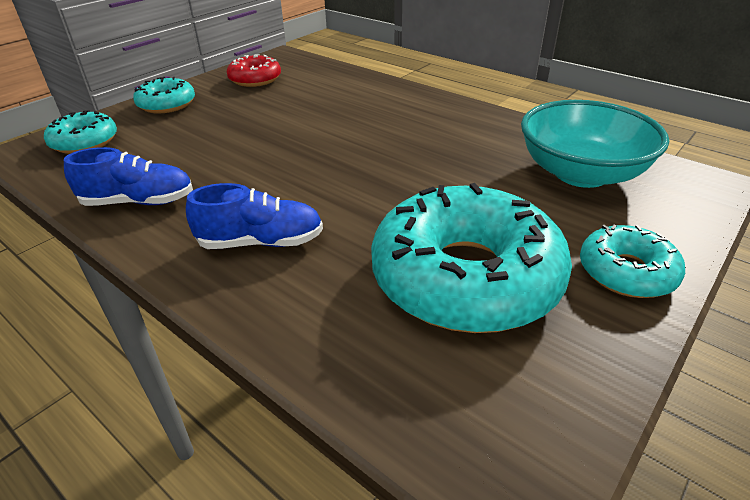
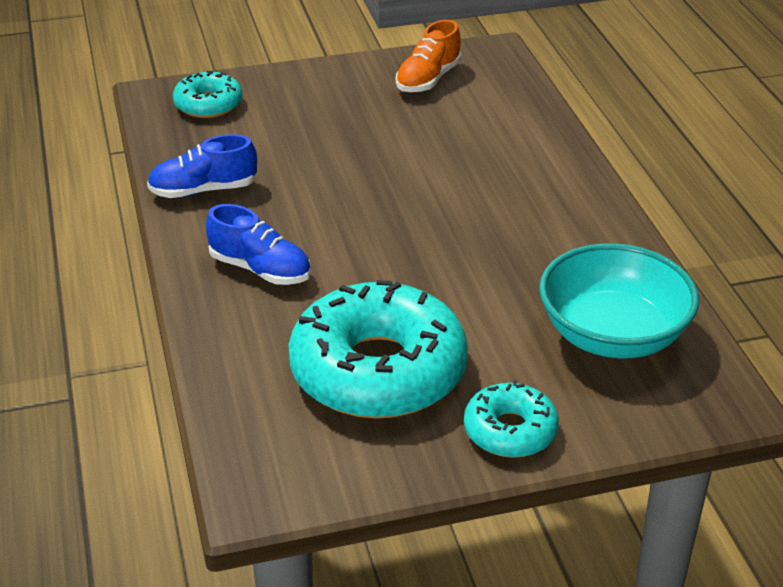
camera: 35 degrees right, 0 degrees up
blue shoe [64,147,193,206] -> blue shoe turned 135 degrees clockwise [147,134,257,198]
turquoise donut [133,77,195,113] -> none
red donut [227,54,281,87] -> orange shoe [396,20,462,92]

